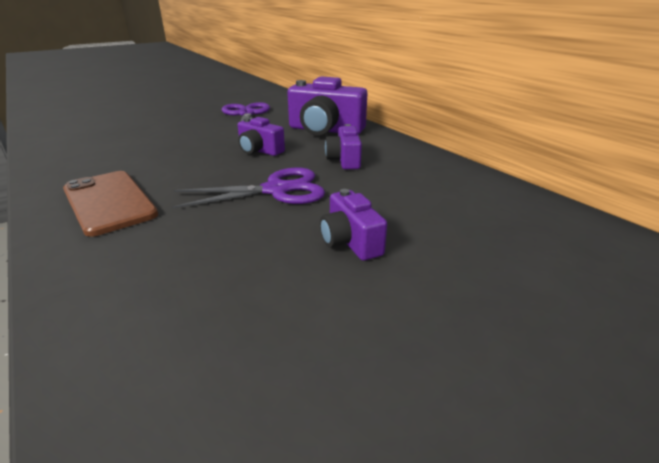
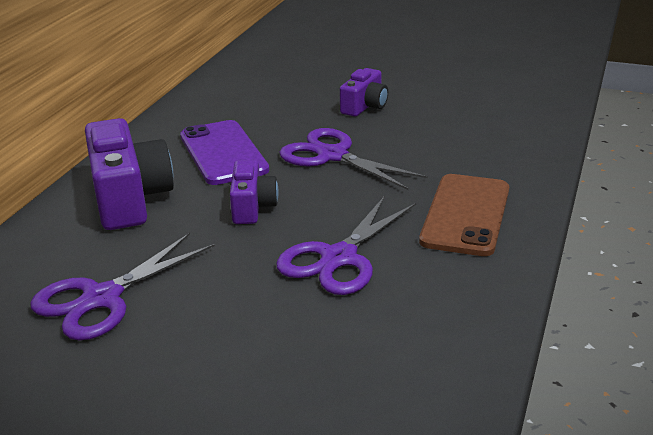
camera: 125 degrees left, 0 degrees up
purple camera [325,124,362,169] -> purple phone [180,120,269,185]
none -> purple scissors [276,196,416,295]

